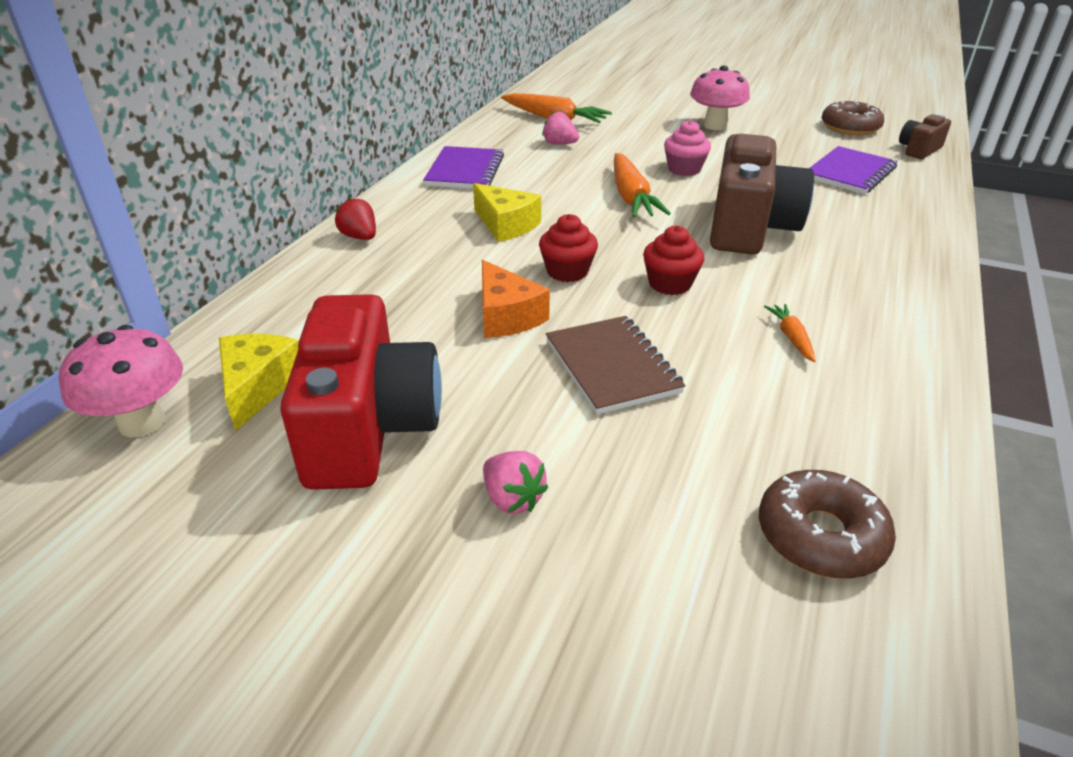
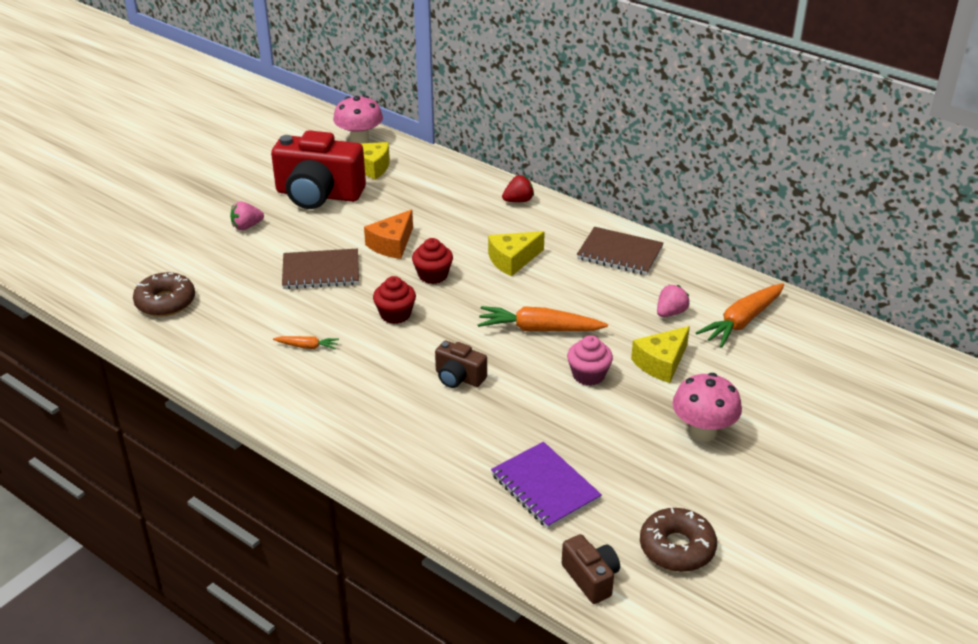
camera: 105 degrees right, 0 degrees up
purple notebook [423,146,504,189] -> brown notebook [577,227,663,275]
orange cheese [482,260,550,338] -> orange cheese turned 45 degrees counterclockwise [364,210,413,259]
brown camera [710,134,814,254] -> brown camera [435,341,487,388], size x0.48
none -> yellow cheese [631,326,690,383]

